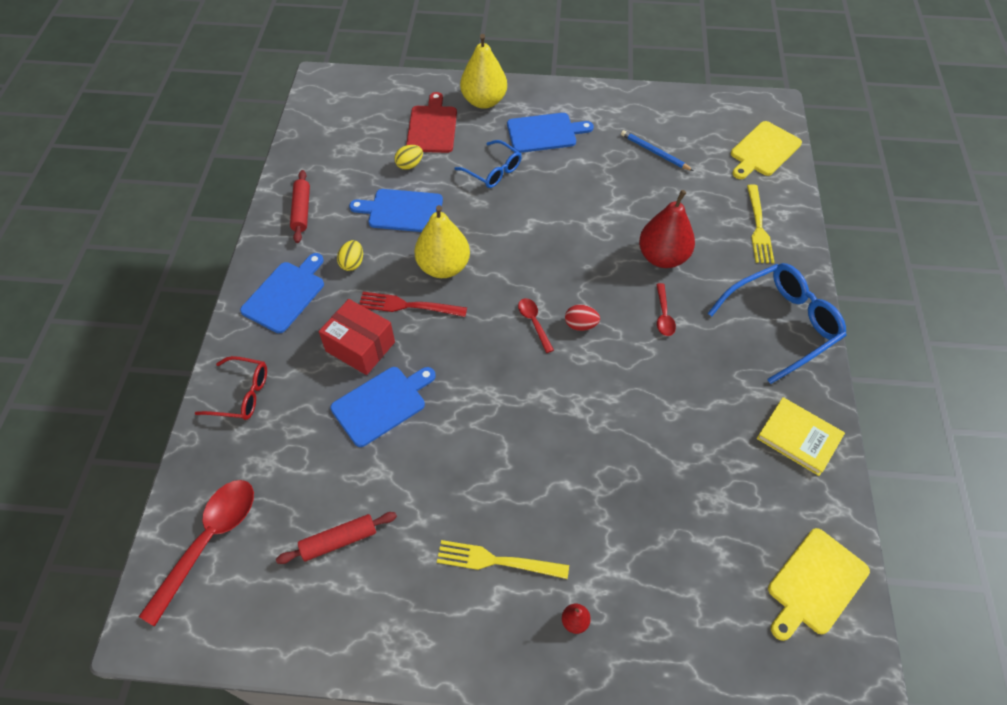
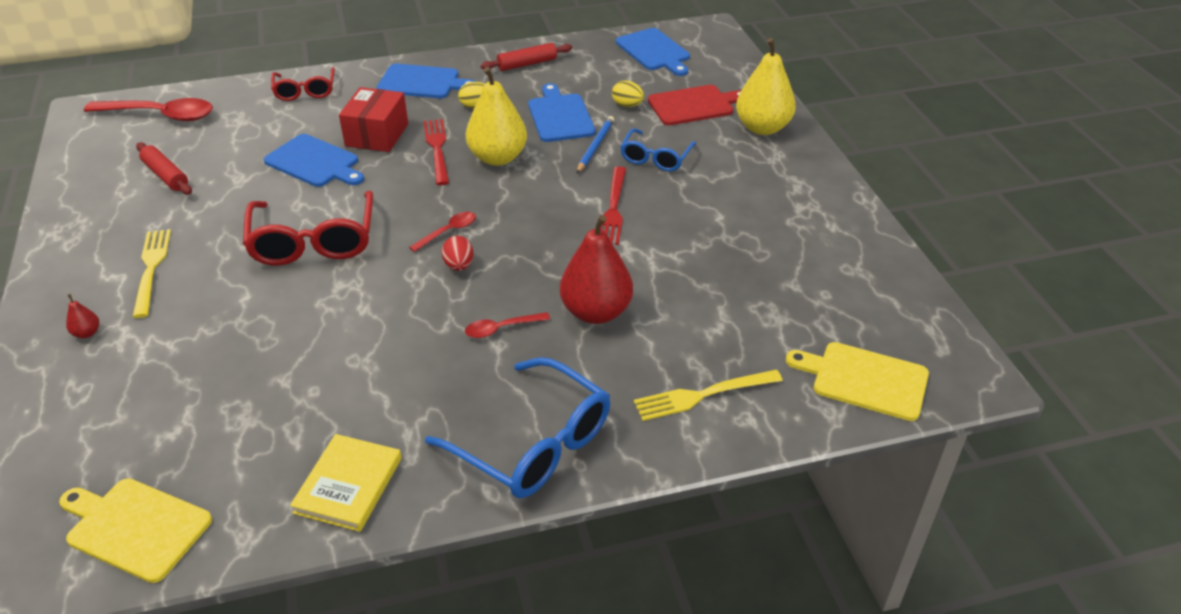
camera: 70 degrees right, 15 degrees down
blue cutting board [507,113,594,153] -> blue cutting board moved to [616,28,690,76]
blue pencil [621,130,693,171] -> blue pencil moved to [577,116,614,173]
none -> red glasses [243,191,373,265]
none -> red fork [600,166,626,245]

